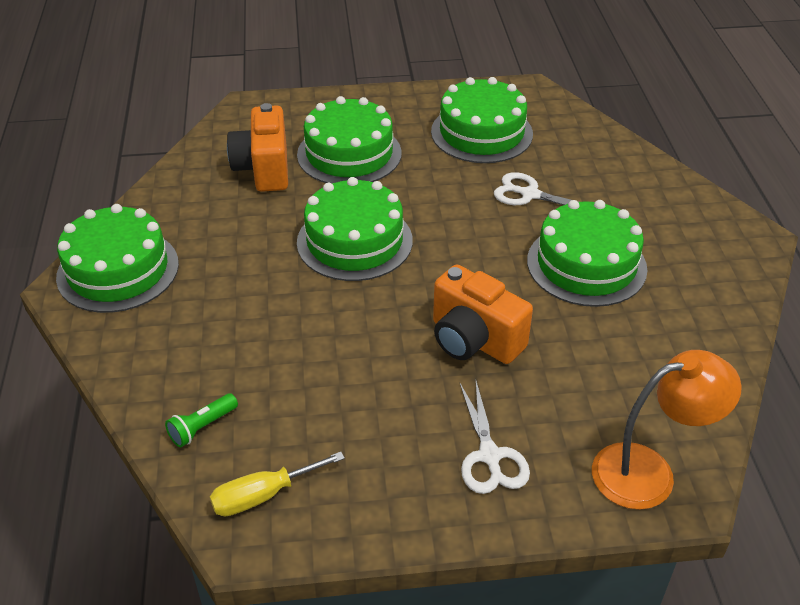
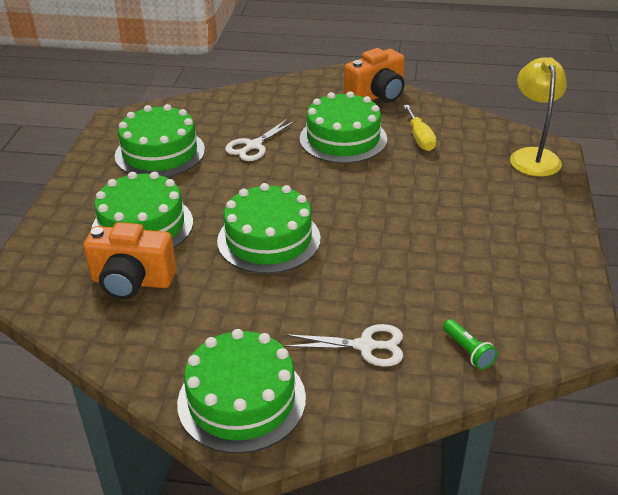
camera: 75 degrees left, 5 degrees down
yellow screwdriver [210,452,345,516] -> yellow screwdriver moved to [403,105,436,151]
orange camera [433,264,533,364] -> orange camera moved to [344,48,405,102]
white scissors [459,381,530,494] -> white scissors moved to [284,324,404,367]
orange lamp [592,350,742,510] -> yellow lamp [510,57,567,177]

